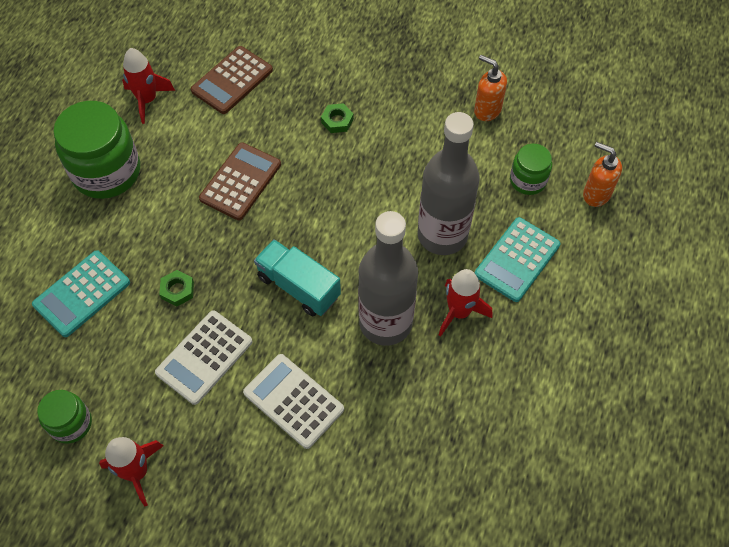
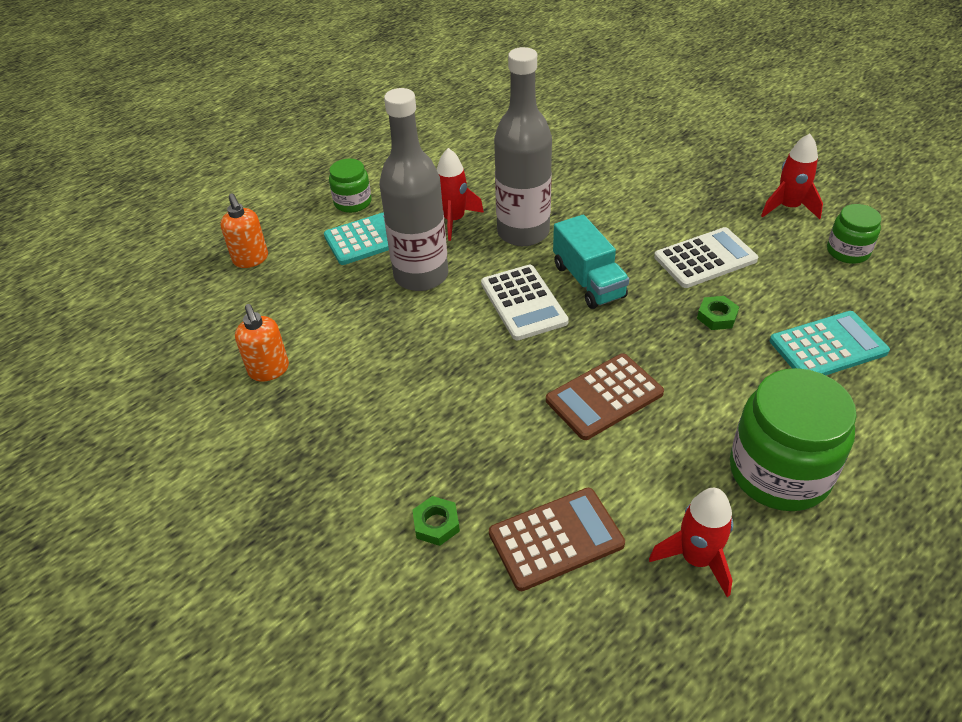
camera: 150 degrees left, 15 degrees down
white calculator [243,354,344,449] -> white calculator moved to [481,265,569,341]
green nut [321,103,354,133] -> green nut moved to [412,496,460,546]
green jar [510,144,552,195] -> green jar moved to [329,158,371,213]

